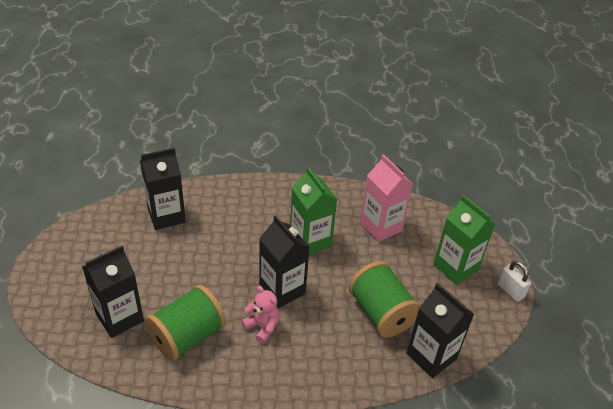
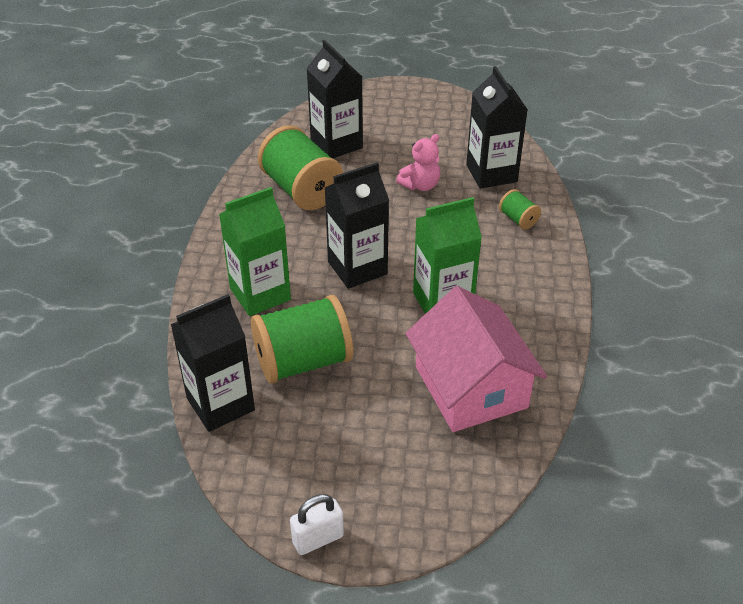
camera: 100 degrees right, 0 degrees up
pink teddy bear [242,285,279,343] -> pink teddy bear moved to [396,134,440,191]
pink carton [360,154,413,242] -> pink house [406,286,547,432]
green carton [433,195,495,285] -> green carton moved to [219,187,291,316]
none -> green spool [499,189,541,229]

